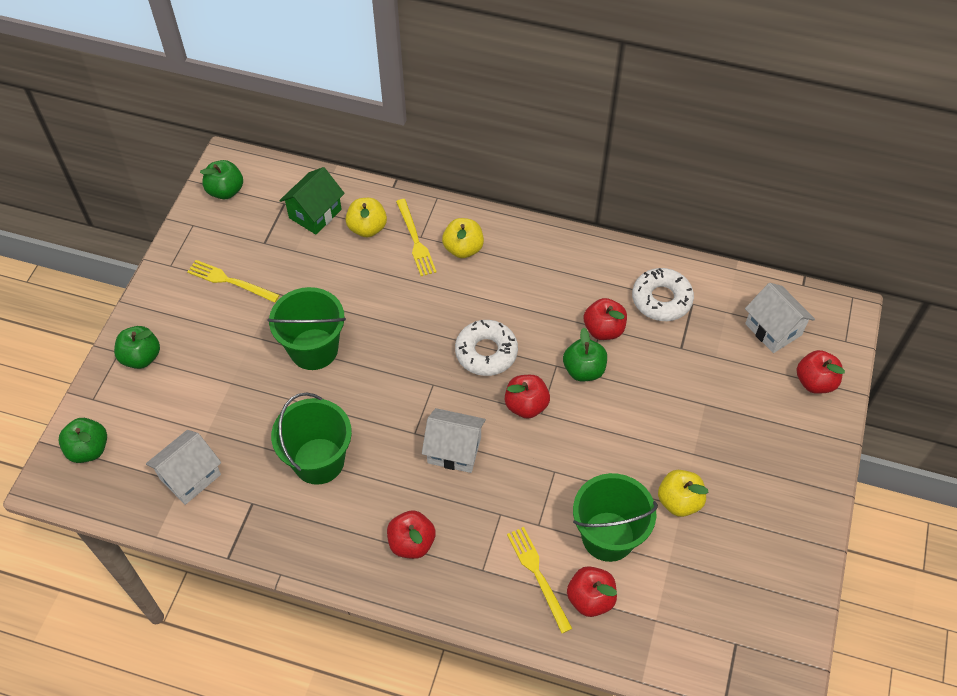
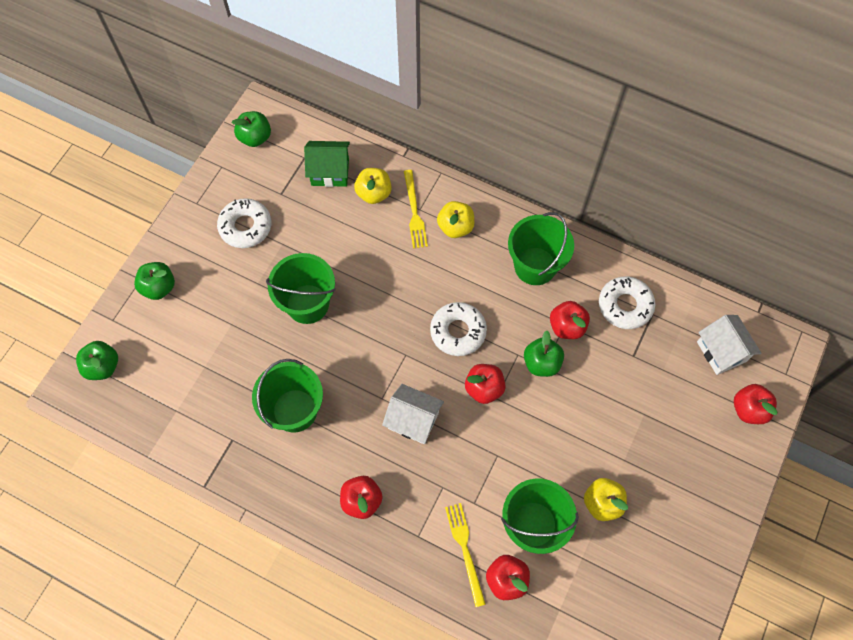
camera: 10 degrees right, 10 degrees up
white house [146,430,221,505] -> none
yellow fork [187,260,280,303] -> white donut [217,198,271,248]
green house [279,167,345,235] -> green house turned 45 degrees clockwise [304,141,350,187]
none -> green bucket [508,212,574,285]

